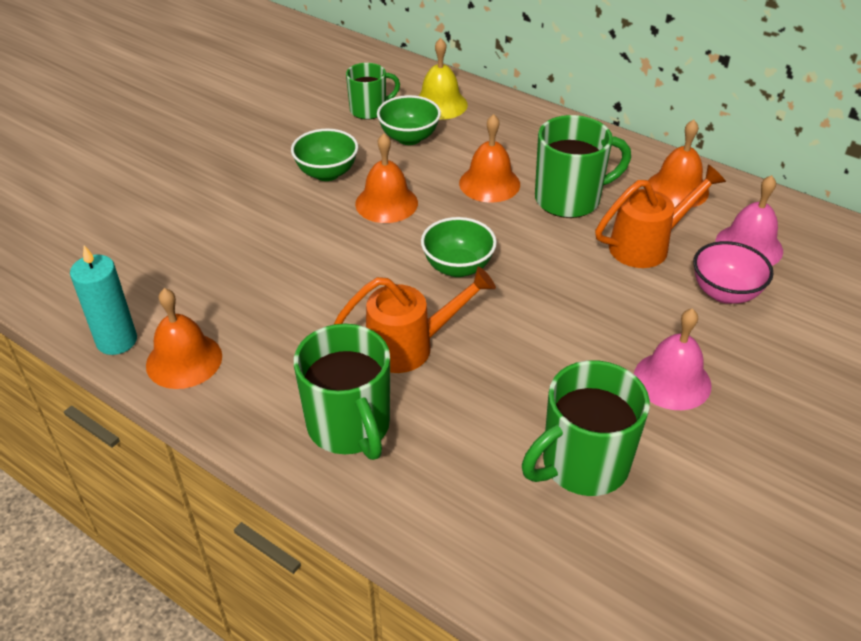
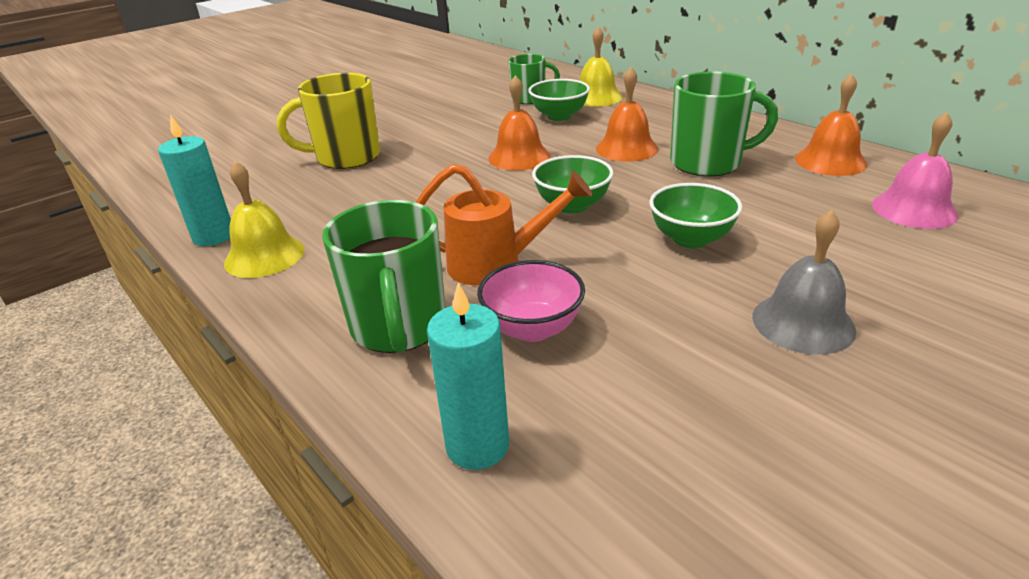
camera: 15 degrees right, 10 degrees down
orange bell [146,288,222,389] -> yellow bell [224,161,305,278]
green bowl [291,129,358,181] -> green bowl moved to [650,183,742,249]
green mug [522,360,650,496] -> none
orange watering can [595,164,726,268] -> none
pink bell [634,308,712,410] -> grey bell [753,210,856,354]
pink bowl [693,241,774,304] -> pink bowl moved to [477,260,585,342]
none -> yellow mug [277,73,380,169]
none -> turquoise candle [427,282,509,470]

